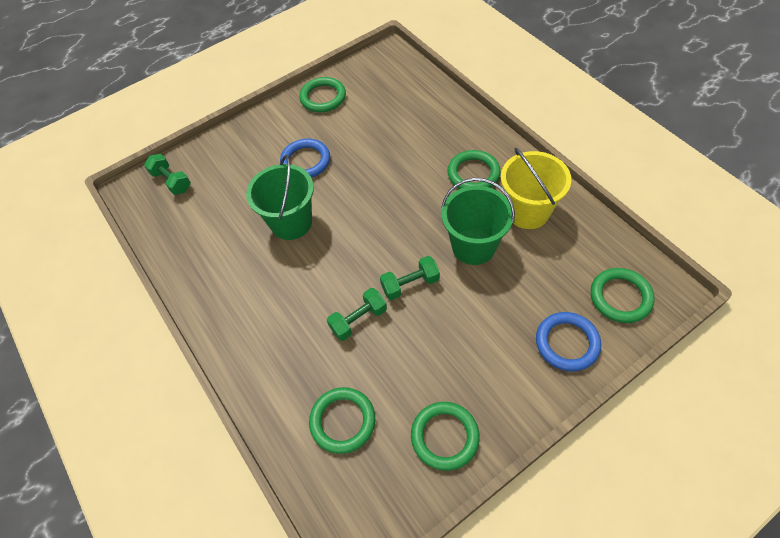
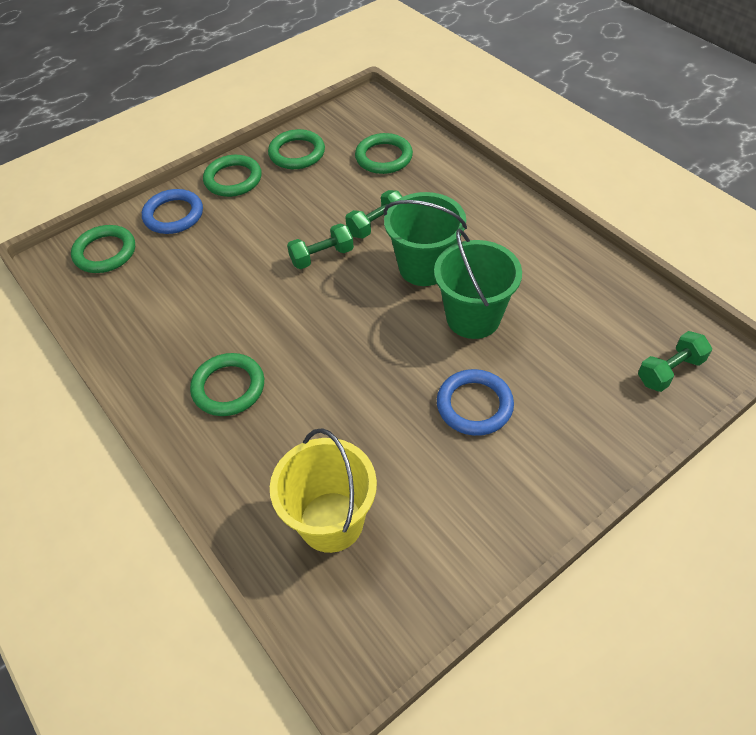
camera: 175 degrees right, 5 degrees down
green dumbbell [144,154,191,195] -> green dumbbell turned 75 degrees counterclockwise [638,331,712,392]
green ring [299,77,346,112] -> green ring moved to [203,155,262,197]
green bucket [441,178,515,265] -> green bucket moved to [383,192,467,286]
yellow bucket [501,148,571,229] -> yellow bucket moved to [270,428,377,553]

